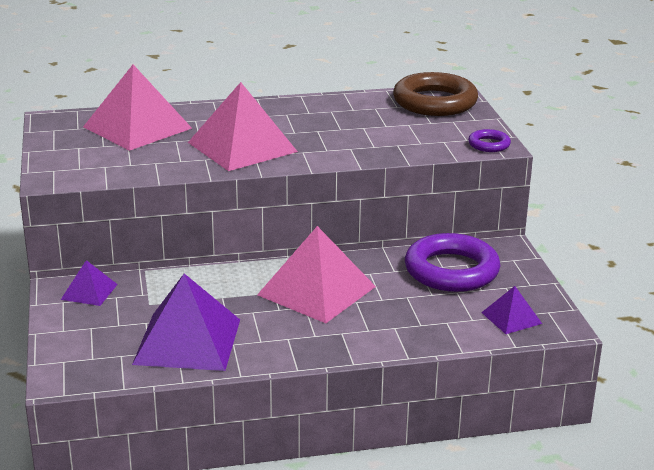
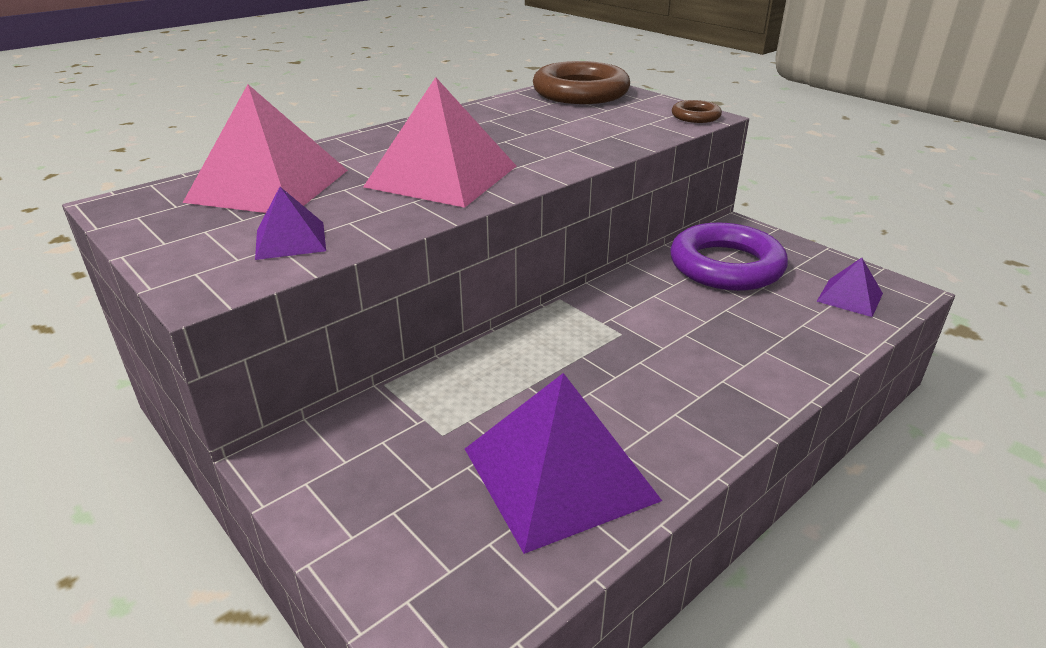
camera: 30 degrees left, 5 degrees up
purple pyramid [61,260,118,306] -> purple pyramid moved to [255,187,326,260]
pink pyramid [257,226,376,323] -> none
purple ring [468,129,511,152] -> brown ring [672,100,722,123]

